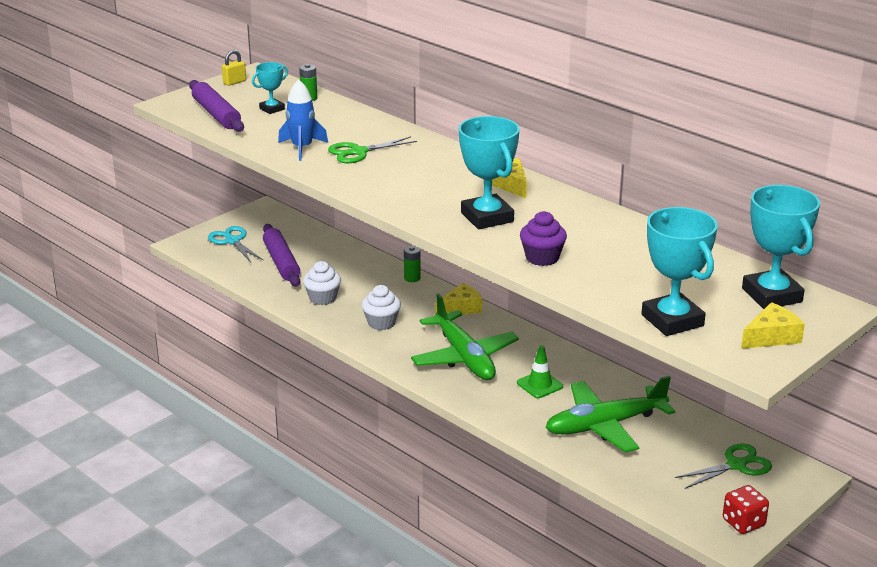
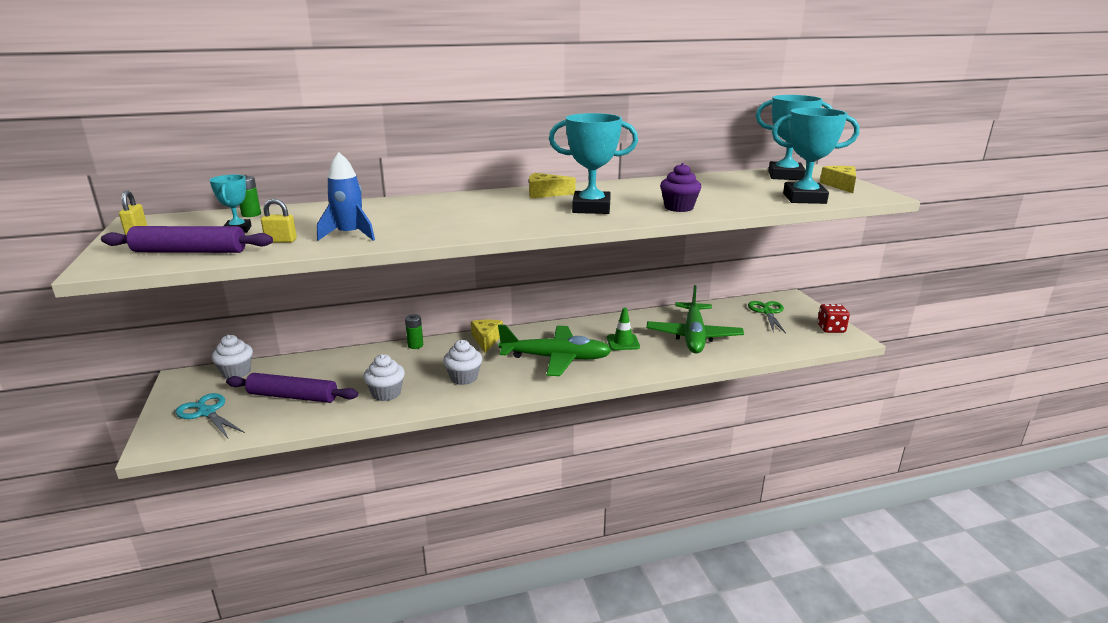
camera: 60 degrees left, 5 degrees down
turquoise scissors [208,226,263,262] -> turquoise scissors turned 45 degrees clockwise [175,393,245,438]
green scissors [328,136,417,163] -> none
none -> white cupcake [211,335,253,378]
none -> yellow padlock [261,199,297,243]

